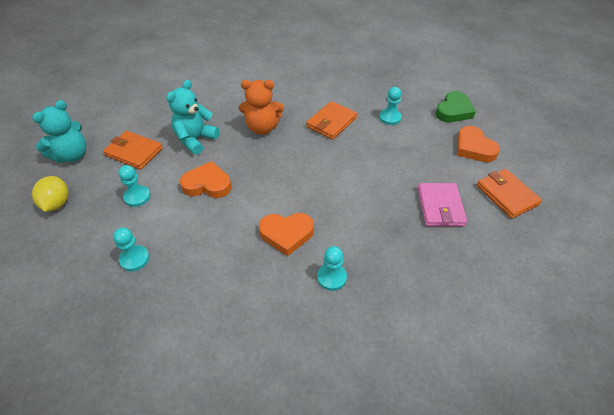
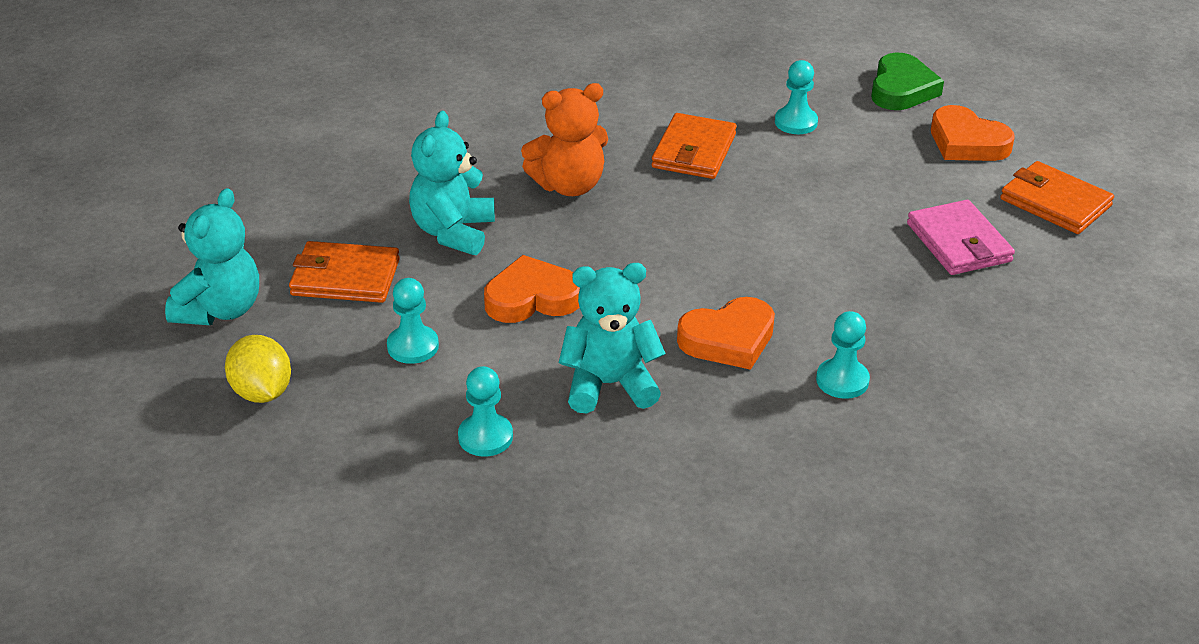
camera: 20 degrees left, 10 degrees down
none -> turquoise teddy bear [559,263,666,414]

